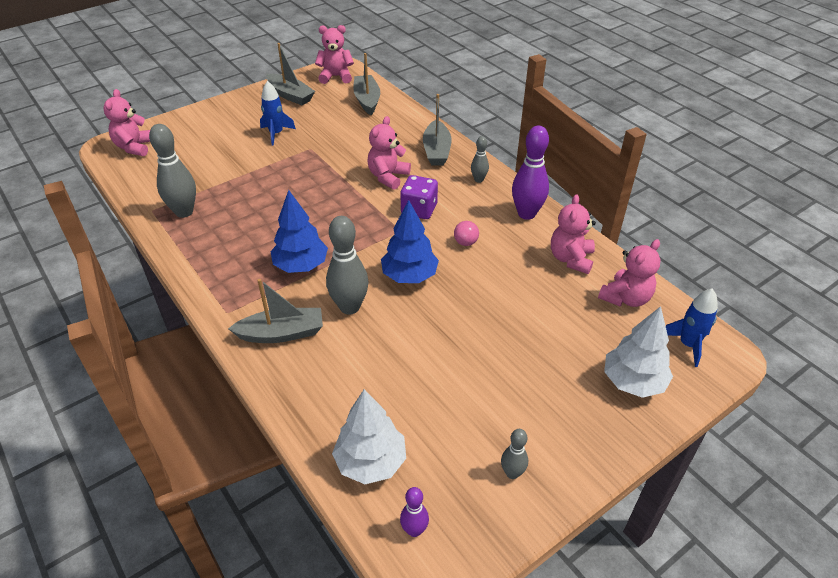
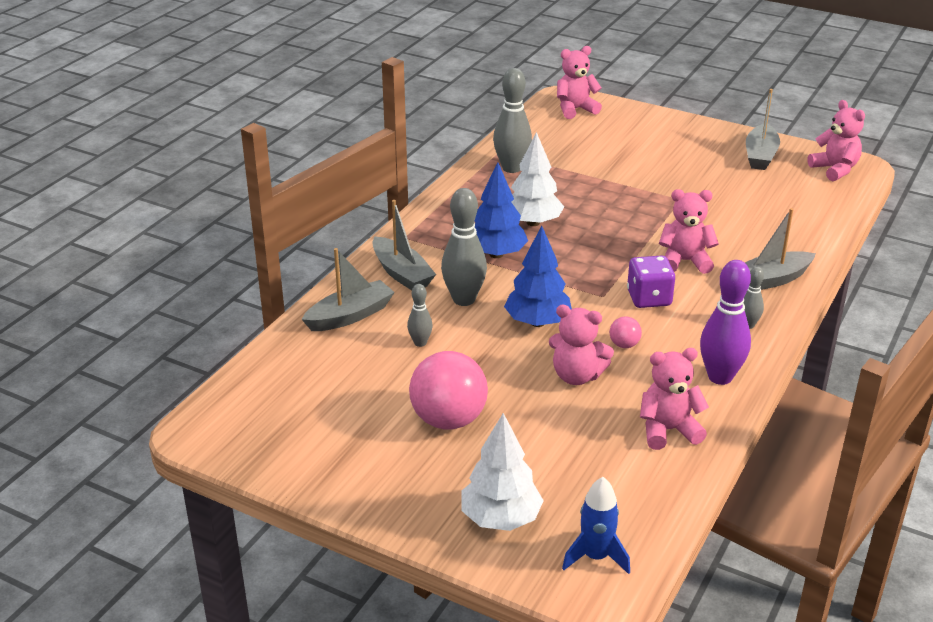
camera: 65 degrees right, 10 degrees down
blue rocket [260,81,296,146] -> none
white tree [332,389,406,484] -> white tree moved to [511,132,564,226]
grey boat [353,53,380,115] -> grey boat moved to [301,248,395,331]
purple bowling pin [400,487,429,537] -> none
grey bowling pin [501,429,528,479] -> grey bowling pin moved to [407,284,433,347]
pink teddy bear [598,239,661,307] -> pink teddy bear moved to [549,305,614,385]
none -> pink ball [409,351,488,430]

